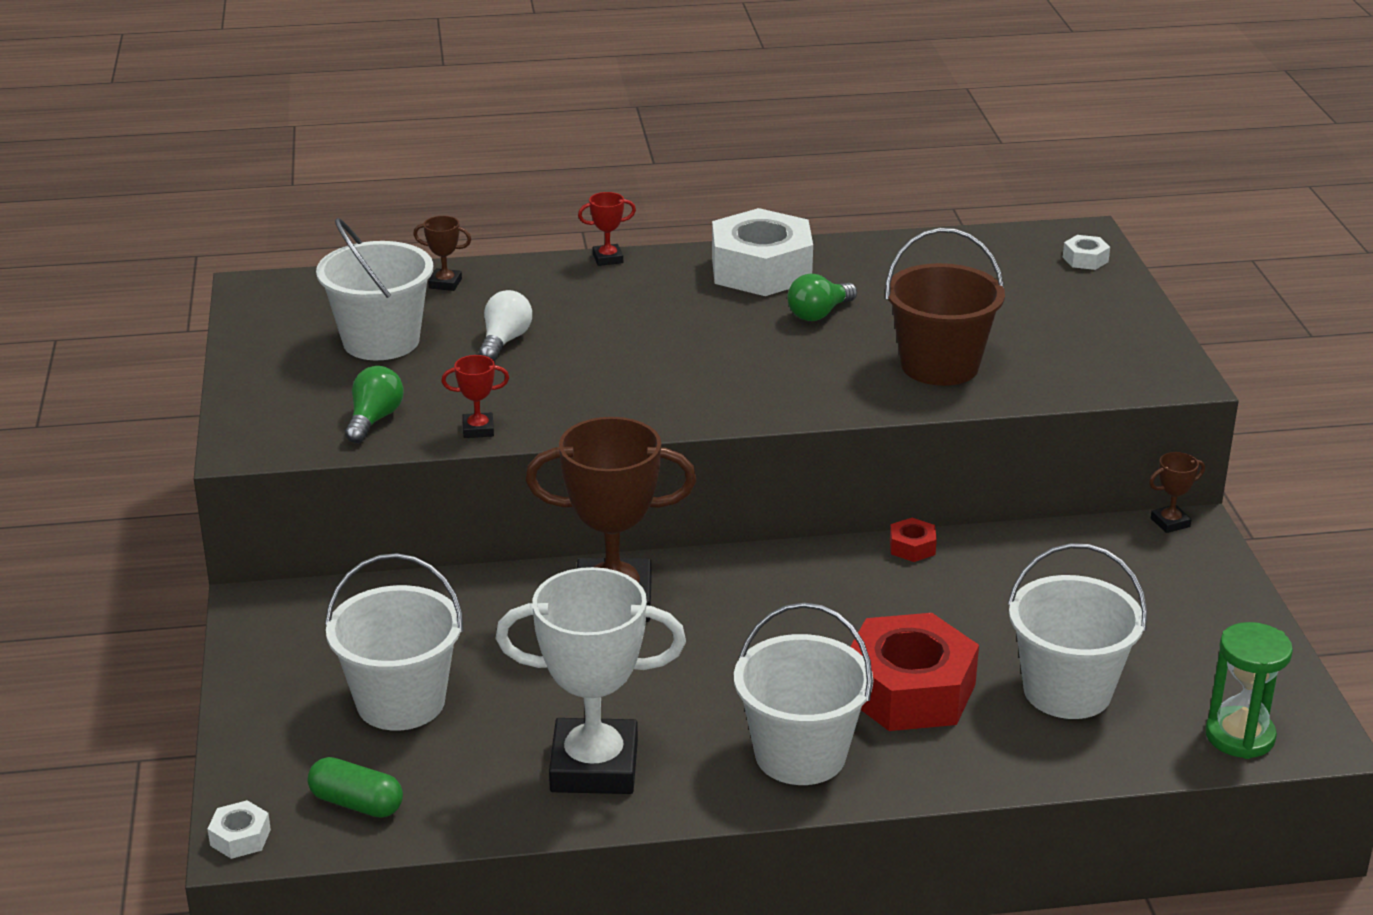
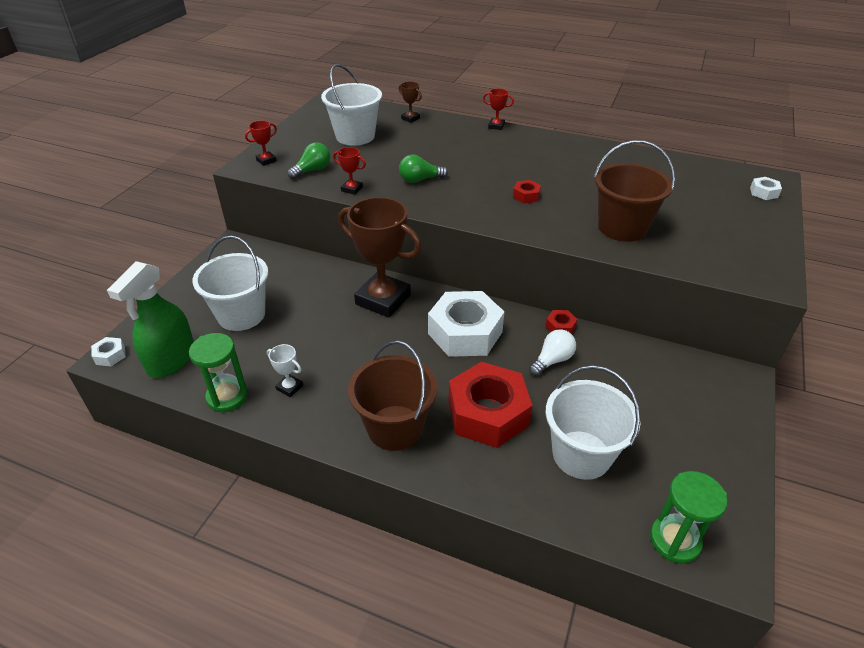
camera: 30 degrees right, 10 degrees up
green capsule [308,757,403,818] -> green spray bottle [107,261,194,378]
white light bulb [479,290,532,361] -> white light bulb moved to [529,329,576,376]
white trophy [495,567,686,794] -> white trophy [267,344,303,397], size x0.41
white nut [712,208,813,296] -> white nut moved to [428,291,504,357]
white bucket [734,602,873,785] -> brown bucket [348,341,437,451]
green light bulb [787,274,857,321] -> green light bulb moved to [399,154,448,183]
brown trophy [1149,452,1205,533] -> none
none -> green hourglass [189,333,248,412]
none -> red trophy [245,121,277,166]
none -> red nut [513,180,541,203]

